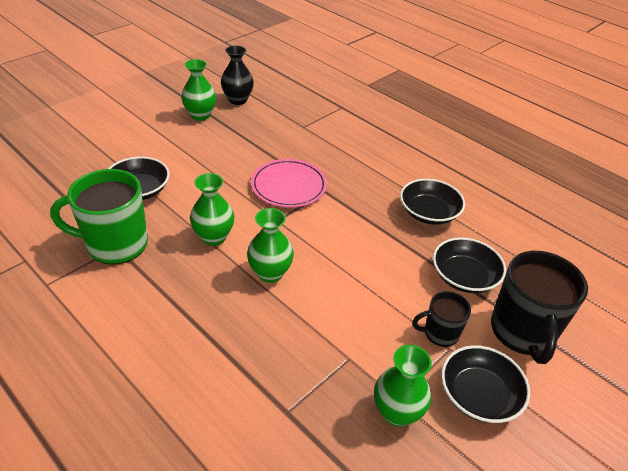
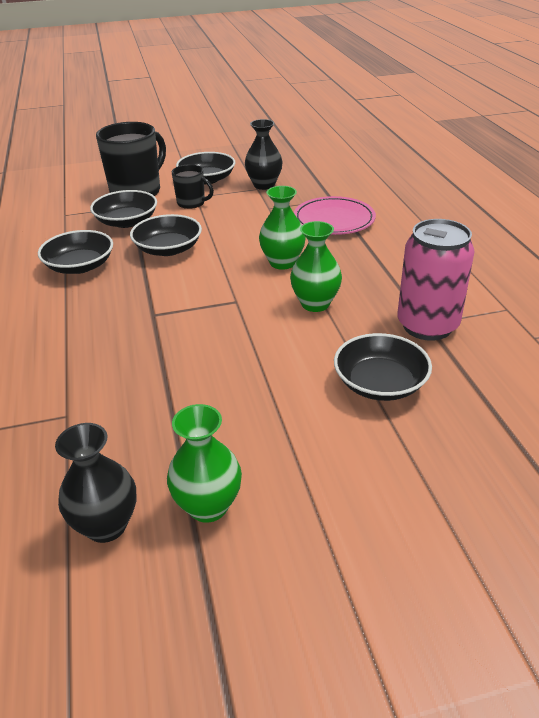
camera: 145 degrees left, 5 degrees down
green mug [50,169,148,265] -> pink can [397,219,475,341]
pink plate [251,159,327,208] -> pink plate moved to [294,196,376,235]
green vase [374,345,432,426] -> black vase [245,119,283,190]
none -> black bowl [130,214,202,256]

